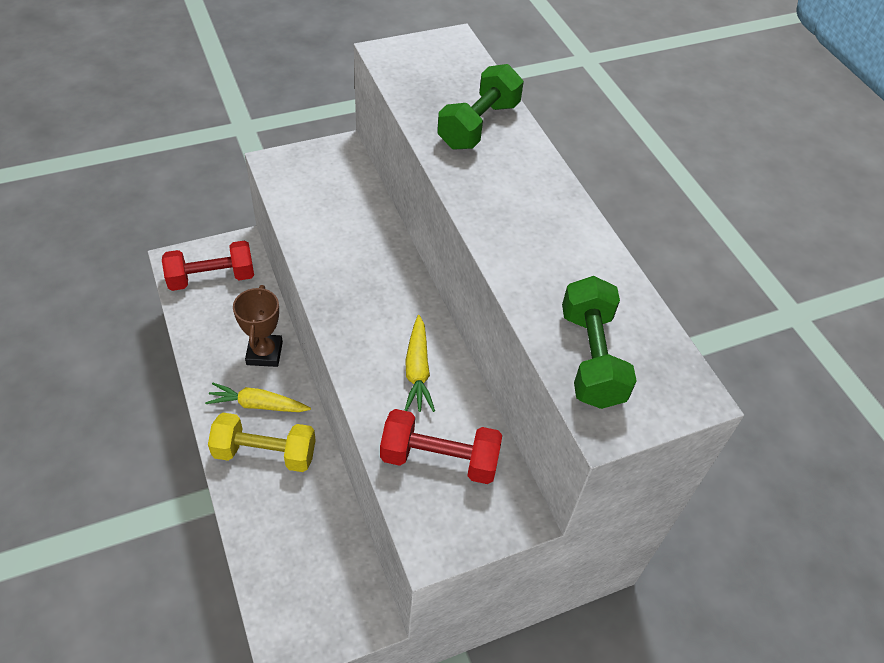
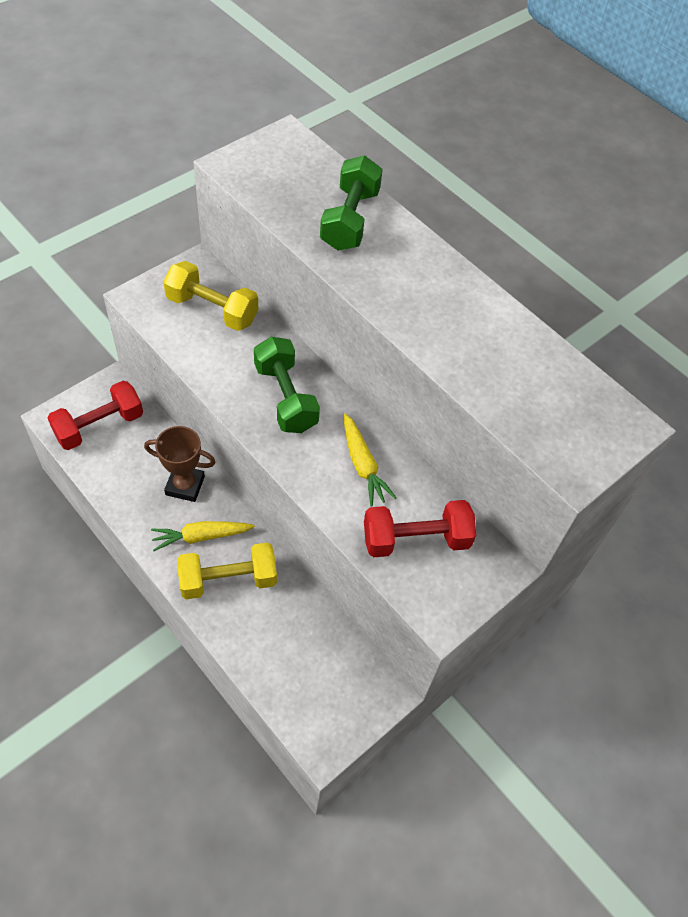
camera: 20 degrees left, 5 degrees up
brown trophy [233,285,283,367] -> brown trophy turned 60 degrees counterclockwise [144,426,216,502]
green dumbbell [562,276,637,409] -> green dumbbell moved to [254,337,320,433]
none -> yellow dumbbell [163,261,258,331]

